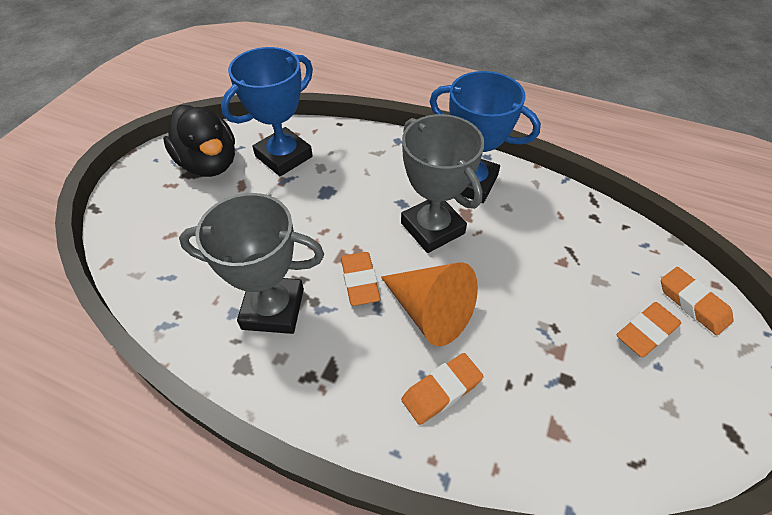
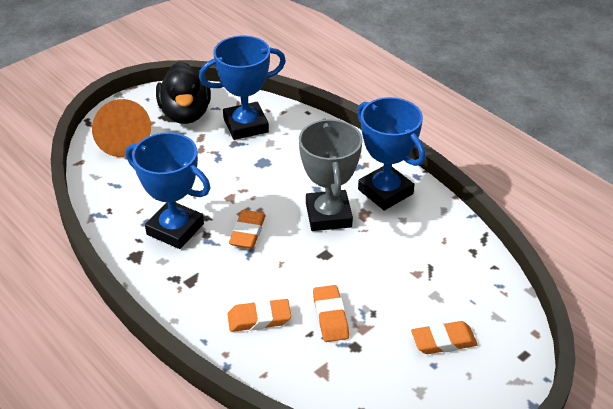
camera: 25 degrees right, 10 degrees down
grey trophy [179,193,324,334] -> blue trophy [126,132,210,249]
orange cone [381,262,478,346] -> orange cone moved to [92,99,151,157]
orange eraser [661,267,734,335] -> orange eraser moved to [313,285,349,342]

